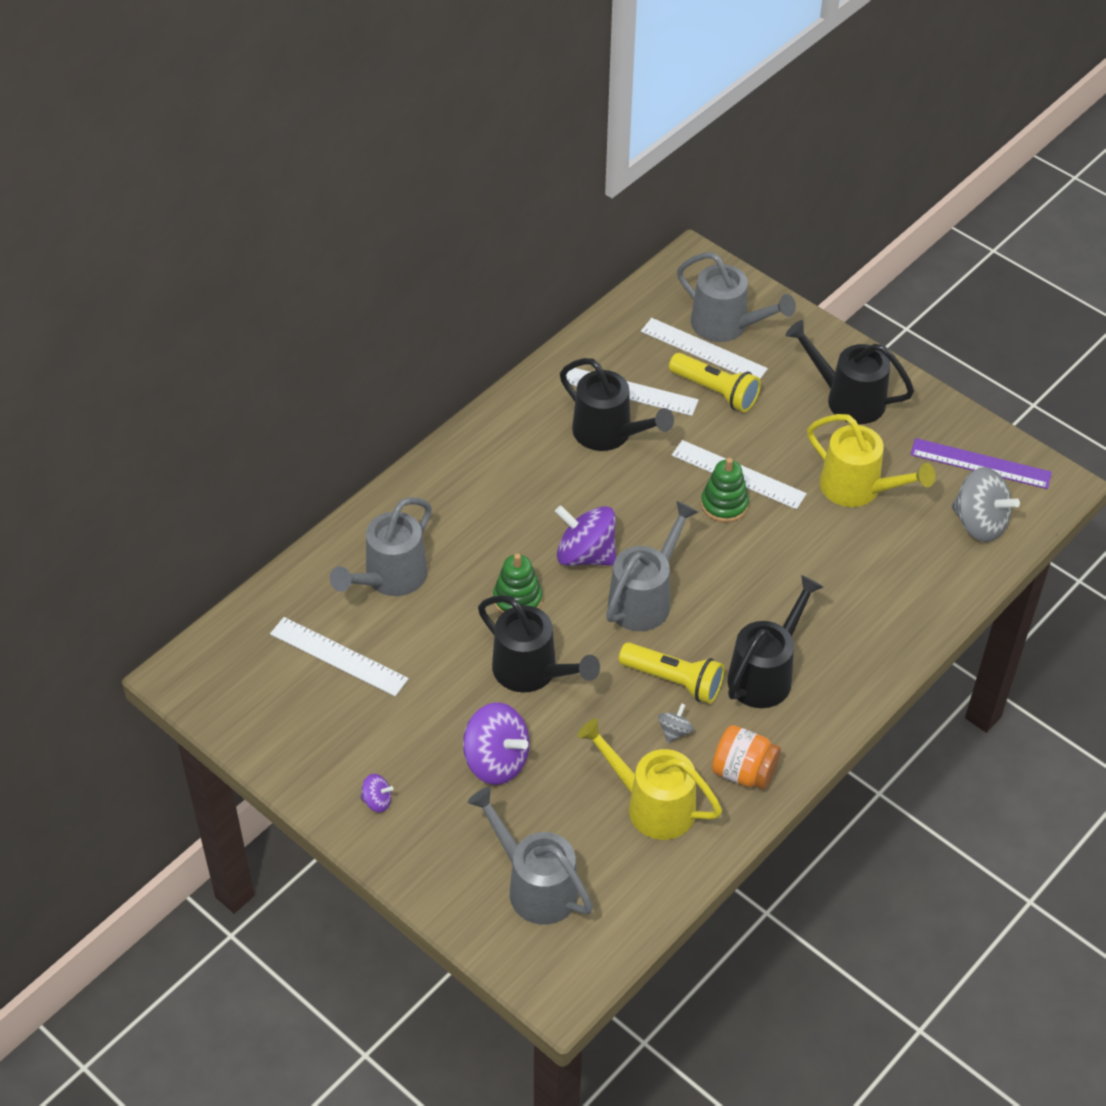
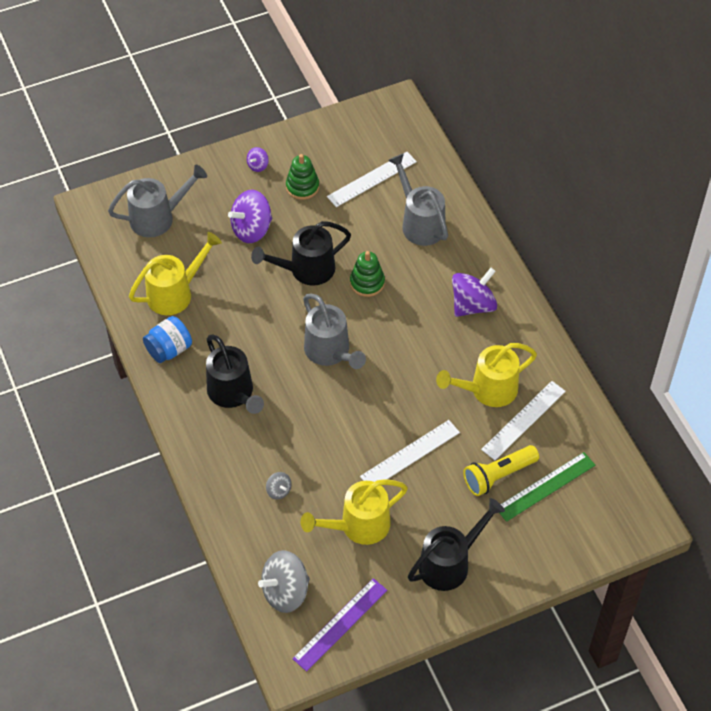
camera: 115 degrees right, 5 degrees up
purple spinning top [555,505,616,566] -> purple spinning top moved to [452,268,497,317]
black watering can [560,358,674,451] -> yellow watering can [436,343,537,407]
yellow flashlight [619,642,724,704] -> none
white ruler [641,318,768,379] -> green ruler [500,452,596,522]
grey spinning top [658,703,694,743] -> grey spinning top moved to [266,472,292,500]
grey watering can [677,252,796,342] -> none
green stacking toy [701,458,749,523] -> green stacking toy moved to [286,154,319,200]
orange jar [712,725,781,790] -> blue jar [143,316,192,363]

